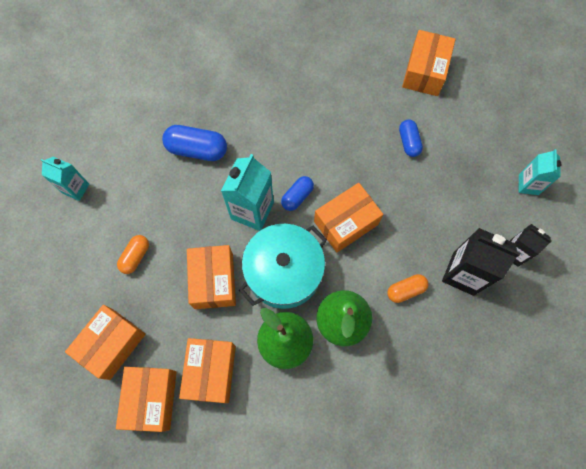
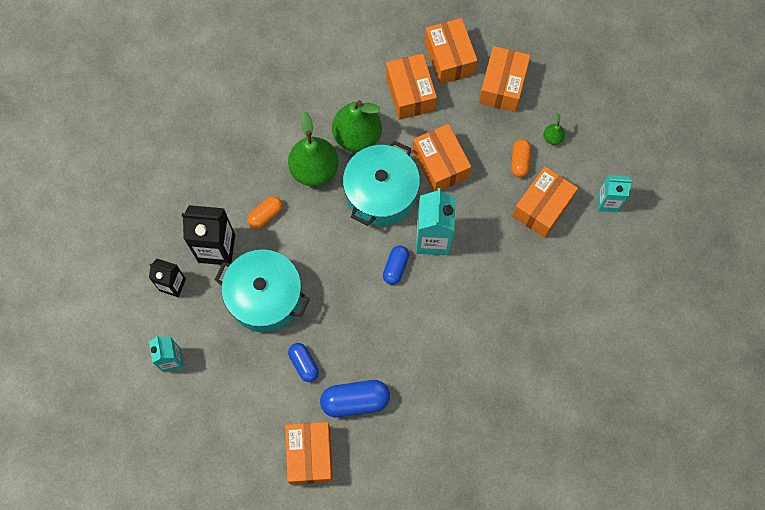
camera: 160 degrees right, 0 degrees up
blue capsule [162,125,227,161] -> blue capsule moved to [320,380,390,417]
orange box [314,183,383,252] -> orange box moved to [512,167,578,238]
none -> turquoise pot [214,250,310,333]
none -> green pear [544,113,565,145]

